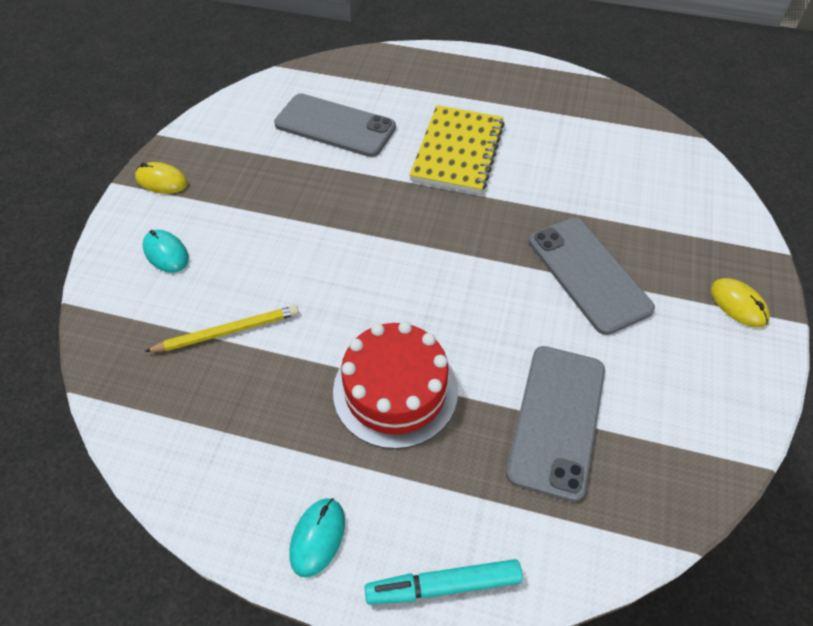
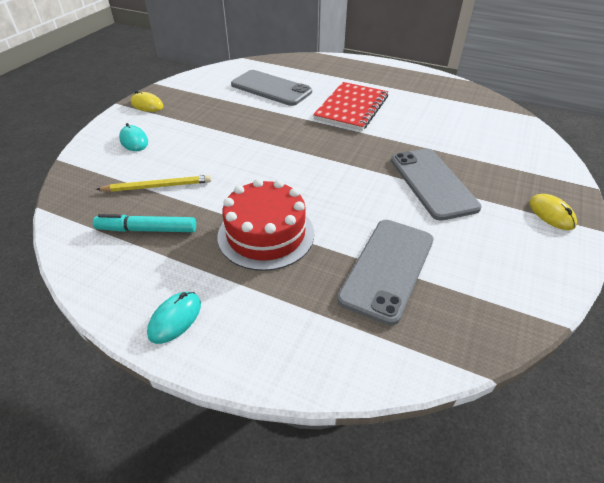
camera: 10 degrees right, 10 degrees down
turquoise marker [365,559,522,605] -> turquoise marker moved to [93,214,196,232]
yellow notebook [409,105,505,194] -> red notebook [313,82,388,131]

